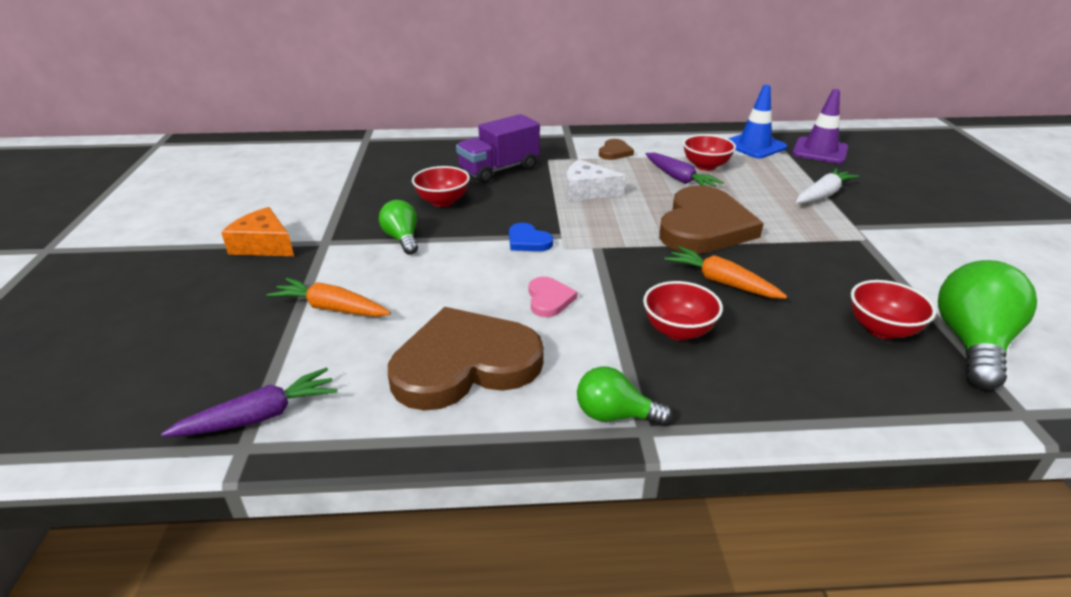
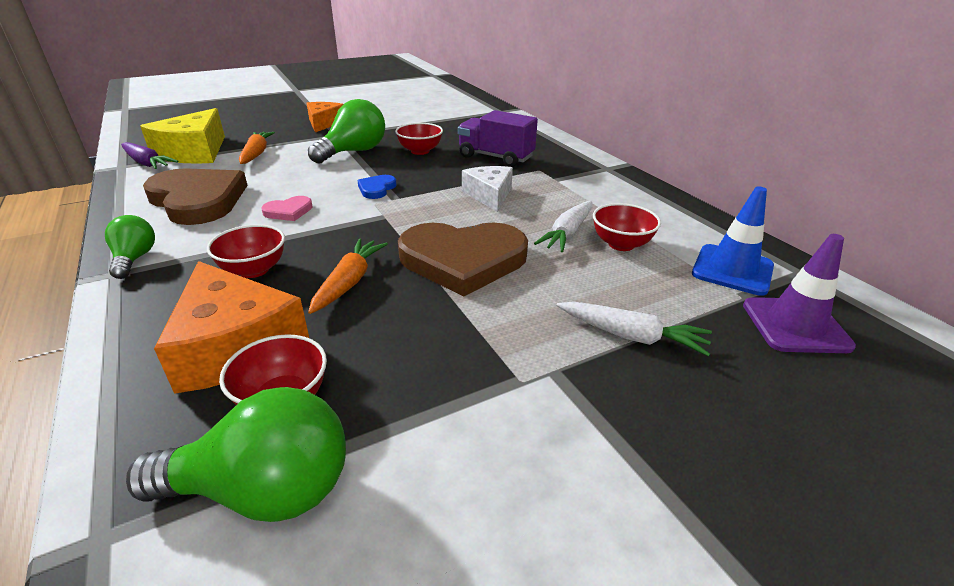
camera: 65 degrees right, 0 degrees up
green light bulb [379,200,418,255] -> green light bulb [308,99,385,163], size x1.72
brown heart [599,139,634,160] -> none
purple carrot [646,153,724,187] -> white carrot [534,201,592,252]
none -> yellow cheese [140,108,225,164]
none -> orange cheese [154,261,309,394]

